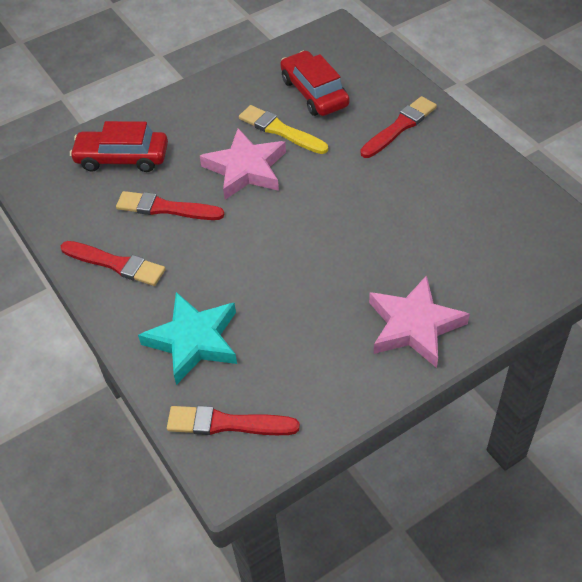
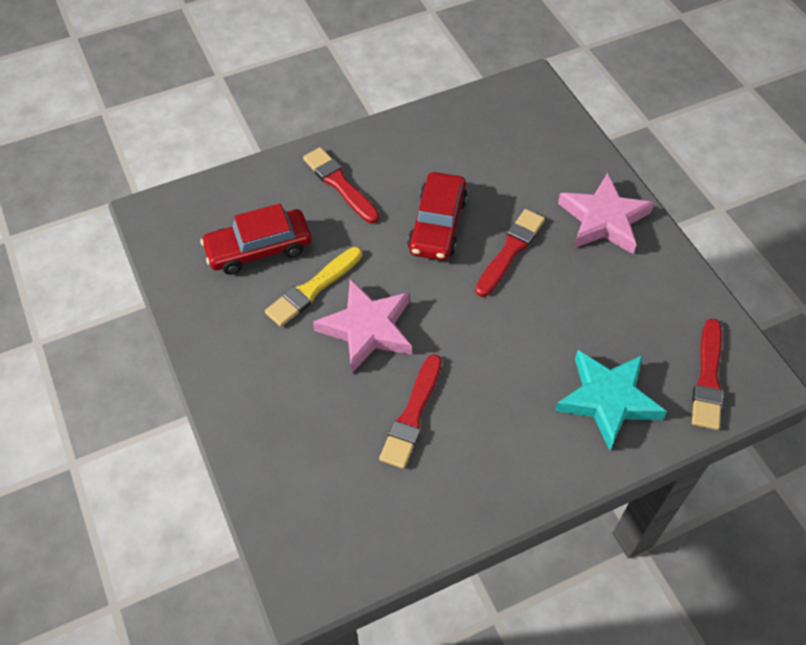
camera: 85 degrees left, 5 degrees up
red brush [61,241,166,286] -> red brush moved to [475,209,545,297]
red car [70,121,168,172] -> red car moved to [408,172,468,261]

